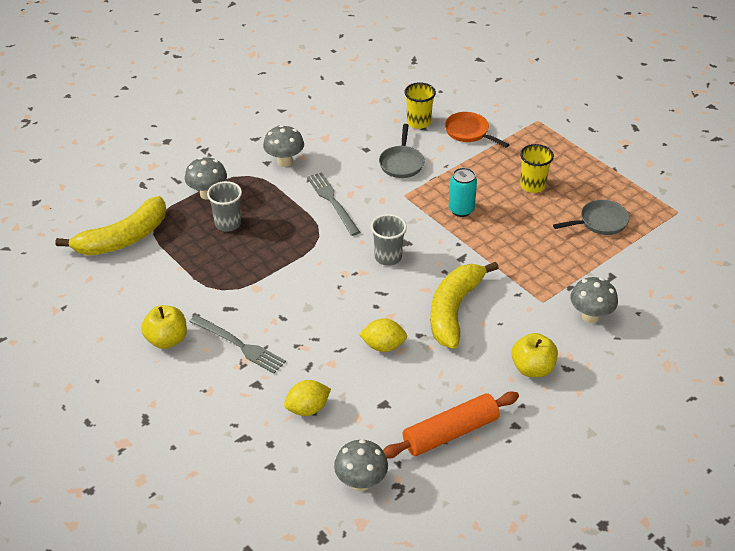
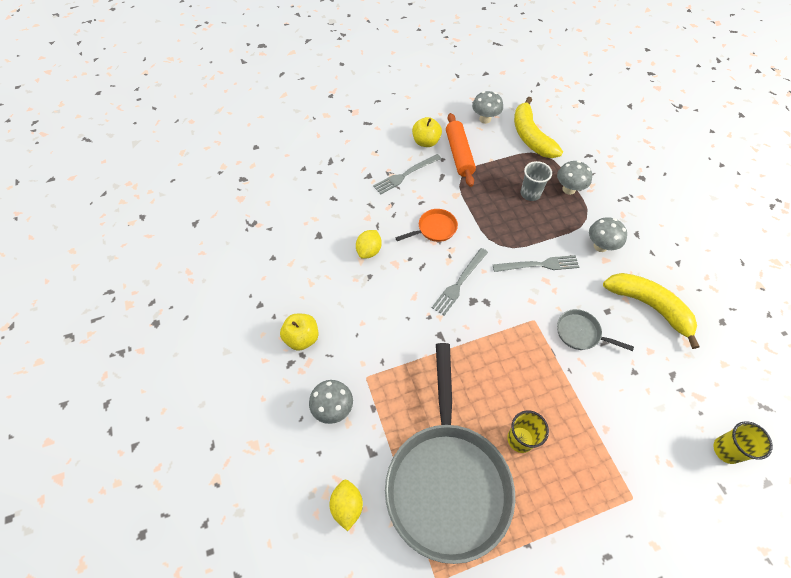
camera: 110 degrees right, 15 degrees up
yellow lemon [284,380,331,416] -> yellow lemon moved to [329,480,363,531]
grey mushroom [334,439,388,491] -> grey mushroom moved to [472,91,503,124]
grey cup [371,214,407,266] -> grey fork [432,248,488,315]
orange rolling pin [383,392,519,459] -> orange rolling pin moved to [446,113,476,187]
yellow cup [404,82,436,129] -> yellow cup moved to [713,421,773,464]
yellow banana [430,262,499,349] -> yellow banana moved to [603,273,700,349]
orange pan [445,112,510,148] -> orange pan moved to [395,209,458,242]
turquoise can [449,168,477,217] -> none
grey pan [553,200,629,235] -> grey pan [385,343,515,564], size x2.45

